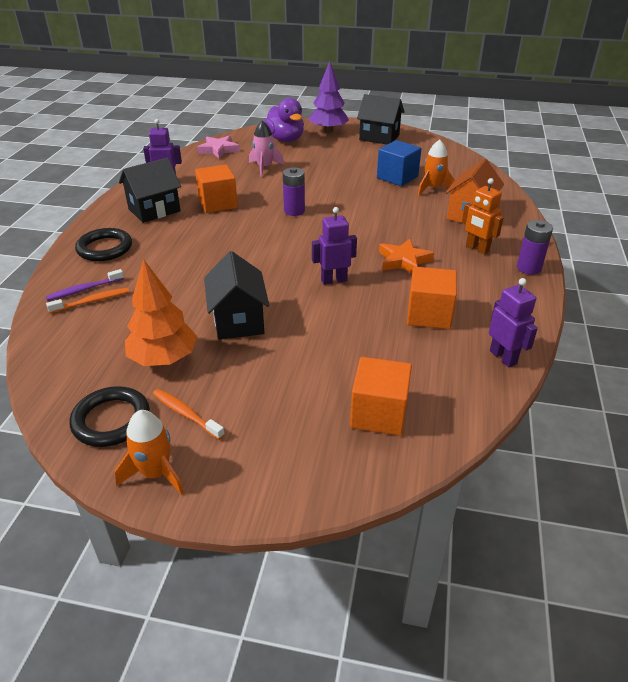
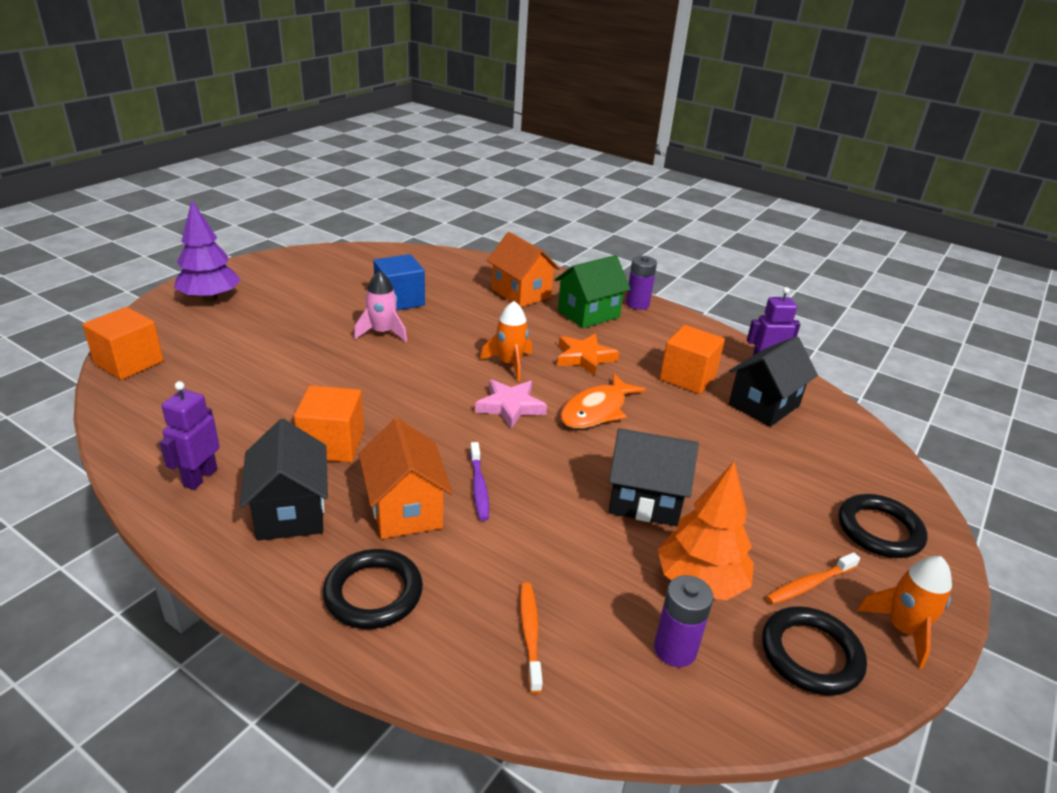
camera: 70 degrees left, 5 degrees down
purple toothbrush [46,269,124,301] -> purple toothbrush moved to [470,442,489,521]
pink star [197,135,240,159] -> pink star moved to [475,379,547,429]
pink rocket [249,120,284,177] -> pink rocket moved to [354,271,407,342]
purple duck [264,98,304,142] -> none
purple battery [283,167,305,216] -> purple battery moved to [654,575,714,667]
purple robot [312,207,357,285] -> orange fish [560,373,646,428]
orange cube [350,357,412,436] -> orange cube moved to [83,307,164,380]
black house [357,94,405,145] -> black house moved to [729,336,818,427]
orange rocket [418,140,455,195] -> orange rocket moved to [480,301,532,381]
orange robot [462,178,504,255] -> green house [555,255,631,328]
none -> orange house [359,418,453,539]
none -> black ring [838,494,927,558]

